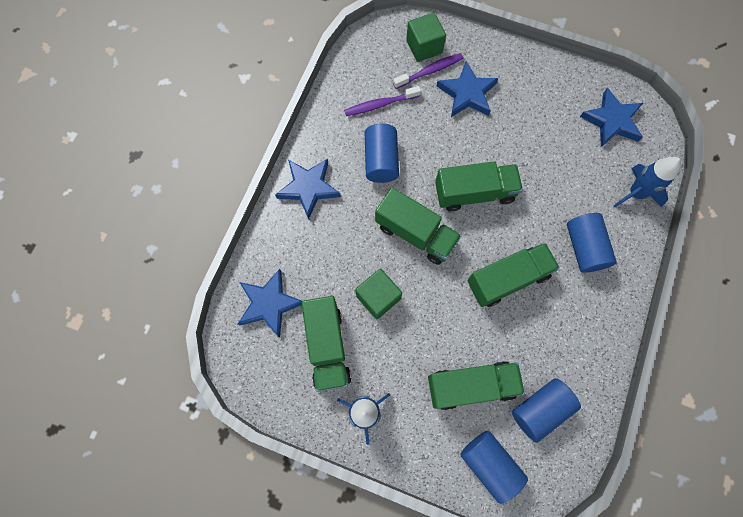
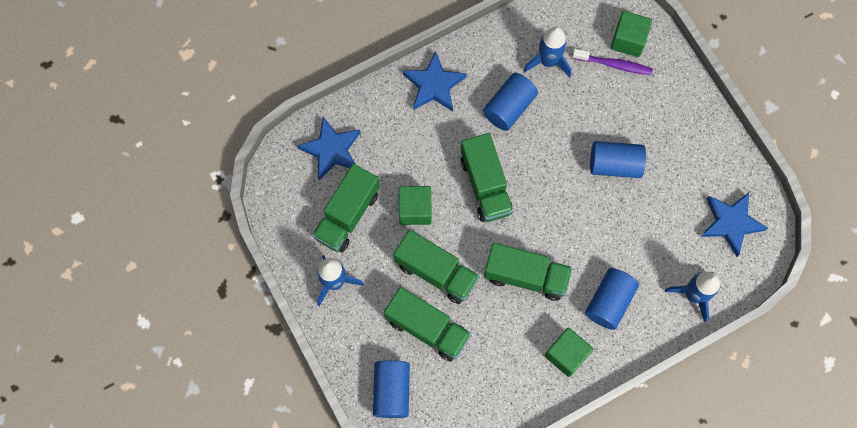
camera: 40 degrees right, 0 degrees up
purple toothbrush [344,86,421,116] -> blue rocket [523,26,572,77]
green truck [435,161,523,211] -> green truck moved to [393,230,479,304]
blue star [437,61,498,117] -> none
blue cylinder [512,378,581,443] -> blue cylinder moved to [590,141,646,178]
none -> green cube [544,328,593,377]

